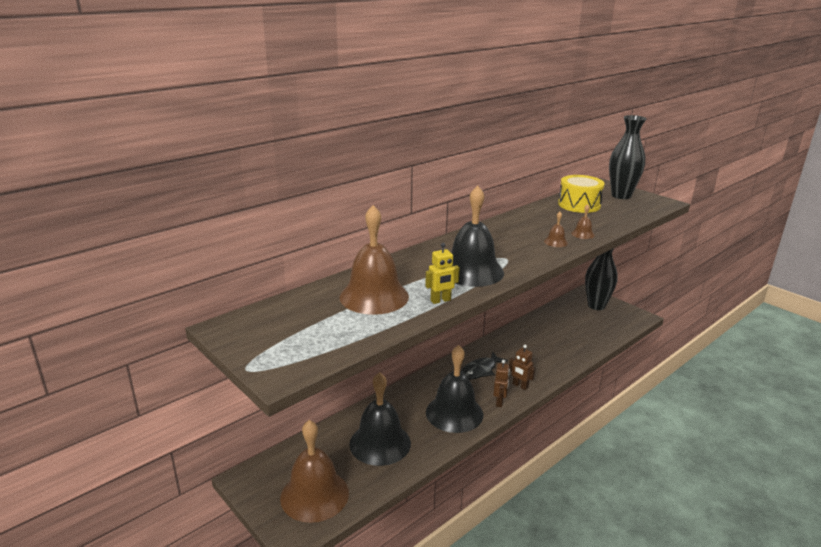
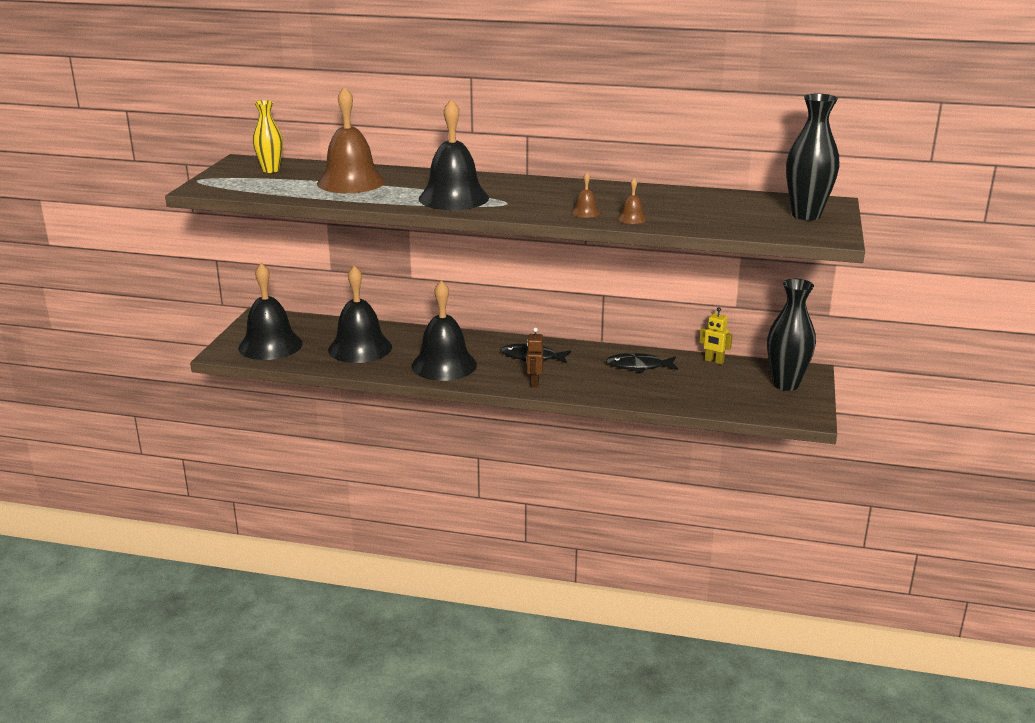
camera: 55 degrees right, 0 degrees up
brown bell [280,420,349,523] -> black bell [238,263,303,360]
yellow robot [425,243,460,304] -> yellow robot moved to [699,307,732,364]
brown robot [493,360,510,407] -> none
yellow drum [558,175,605,213] -> none
none -> yellow vase [253,100,283,173]
none -> black fish [606,353,678,373]

